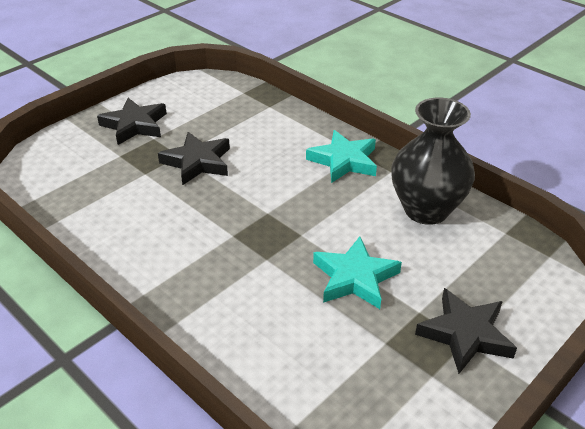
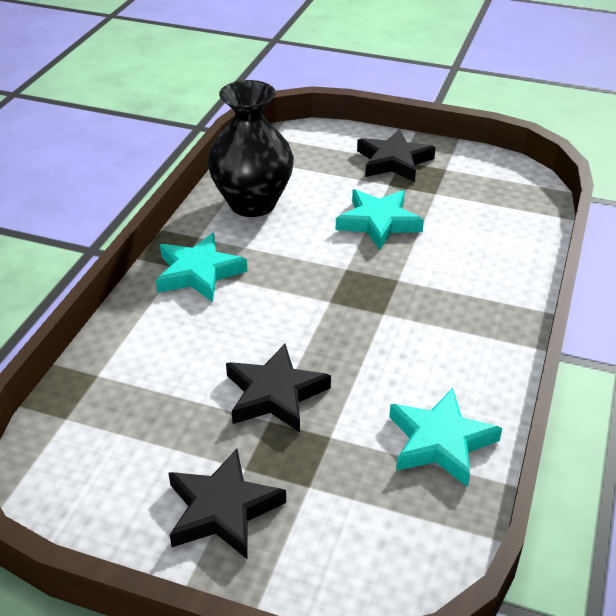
camera: 115 degrees left, 0 degrees up
none -> turquoise star [389,388,502,487]

